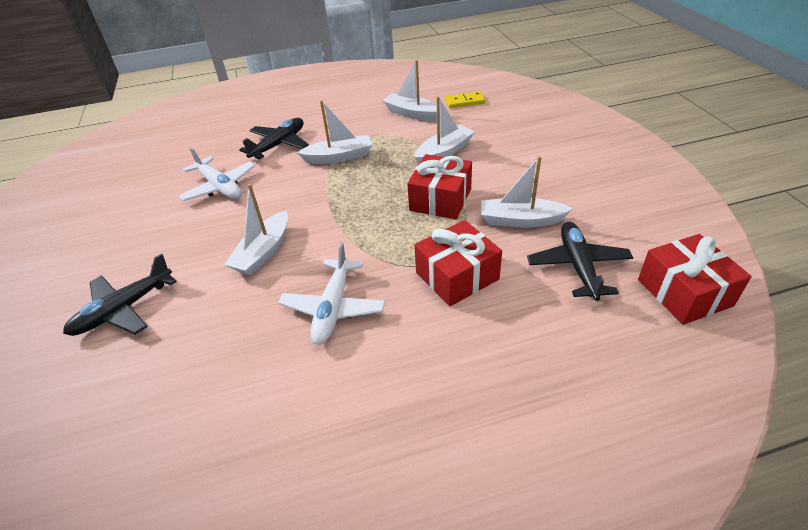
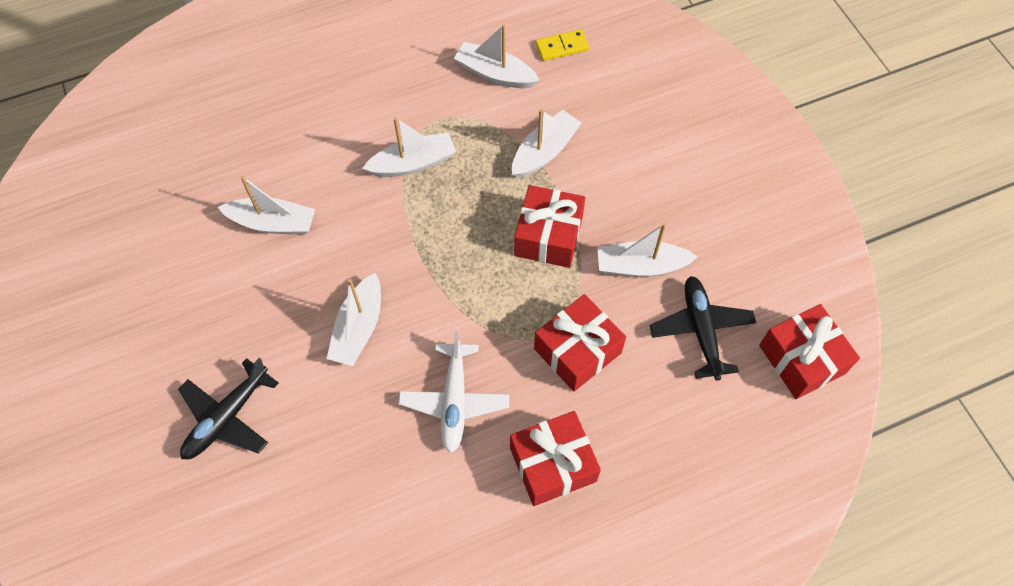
camera: 10 degrees left, 20 degrees up
white plane [178,147,255,201] -> white boat [218,176,315,235]
black plane [239,118,309,159] -> none
none -> red gift [510,411,601,506]

